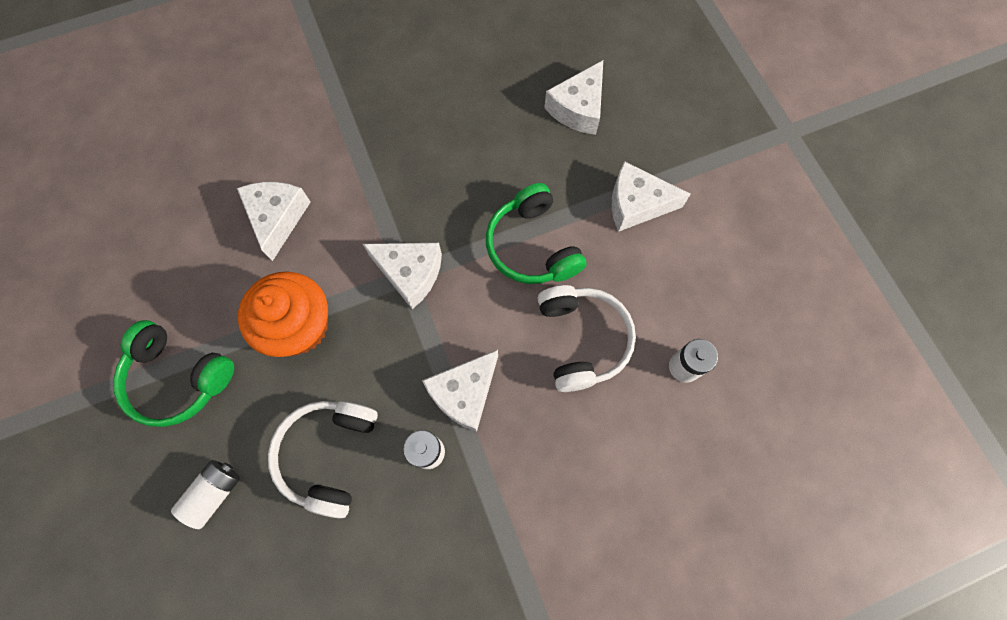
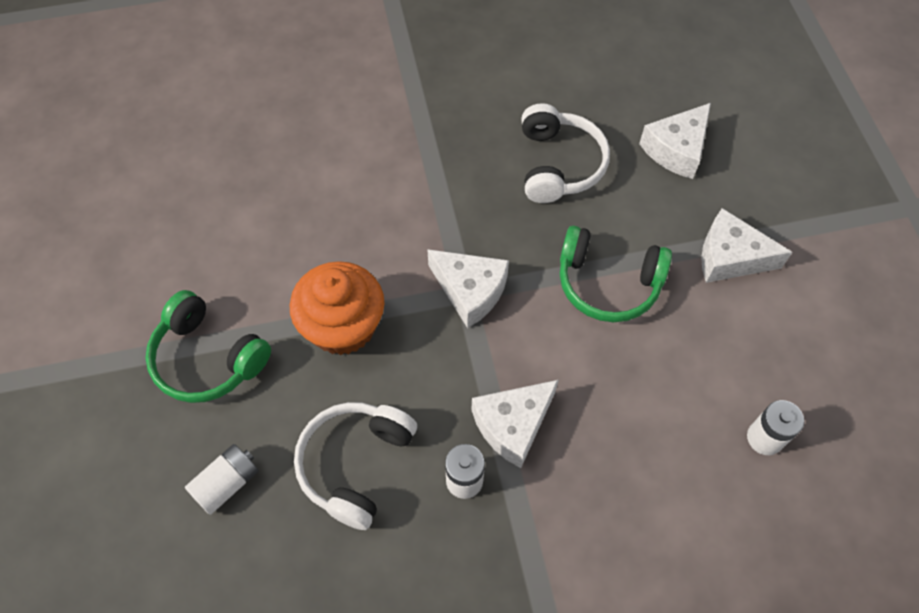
camera: 10 degrees right, 10 degrees down
white cheese [237,182,311,261] -> none
green headphones [486,183,586,284] -> green headphones turned 60 degrees counterclockwise [560,225,672,322]
white headphones [537,285,636,392] -> white headphones moved to [521,103,610,203]

